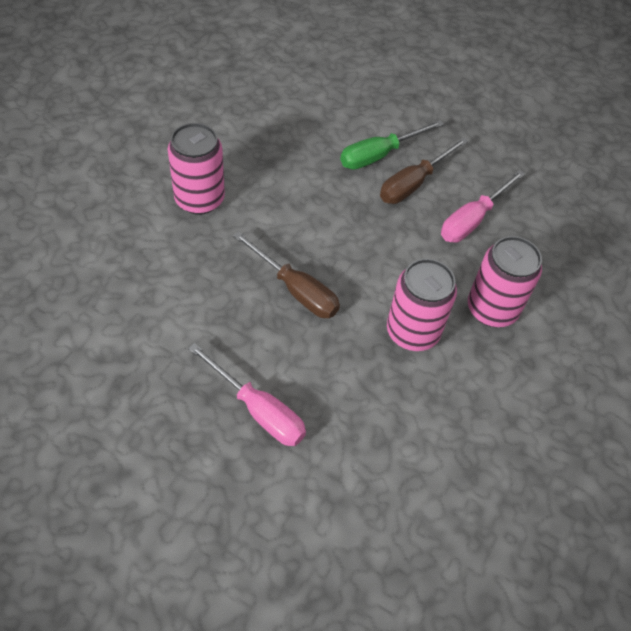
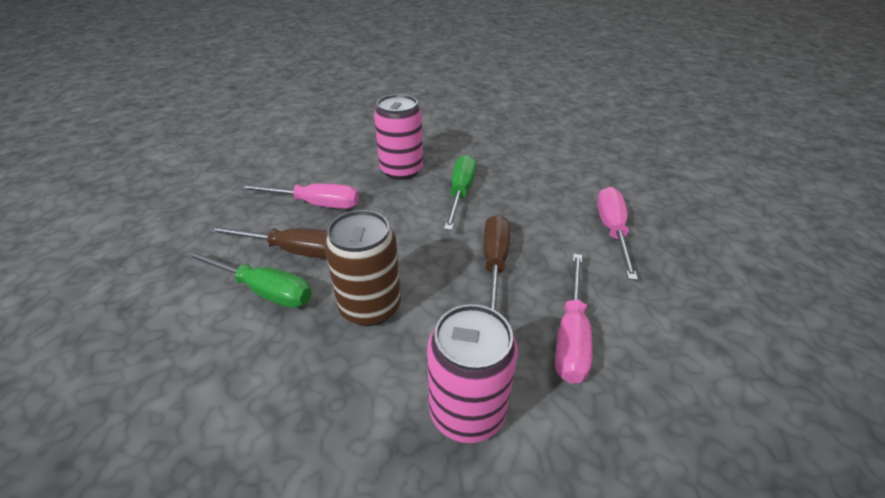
camera: 120 degrees left, 15 degrees down
pink can [387,259,457,351] -> green screwdriver [444,155,476,230]
none -> brown can [324,210,401,326]
none -> pink screwdriver [555,254,593,383]

